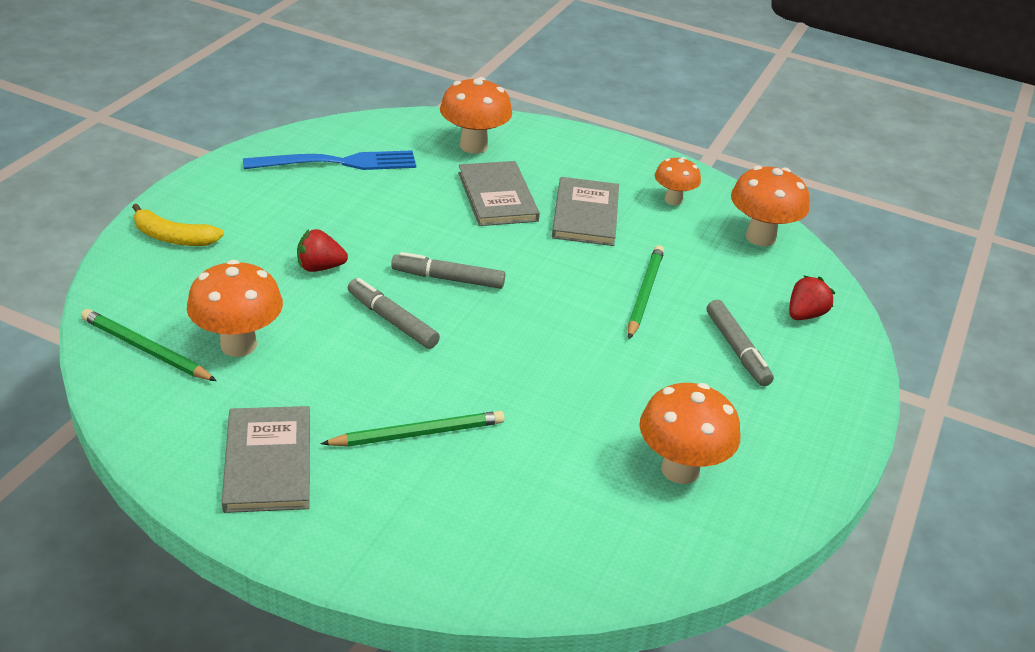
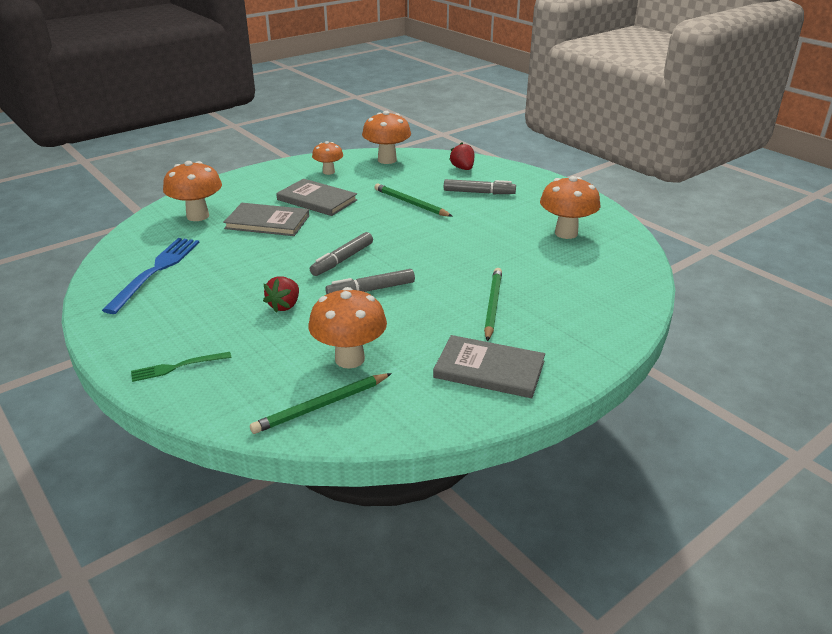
camera: 60 degrees left, 5 degrees down
yellow banana [132,204,224,246] -> green fork [131,352,231,382]

